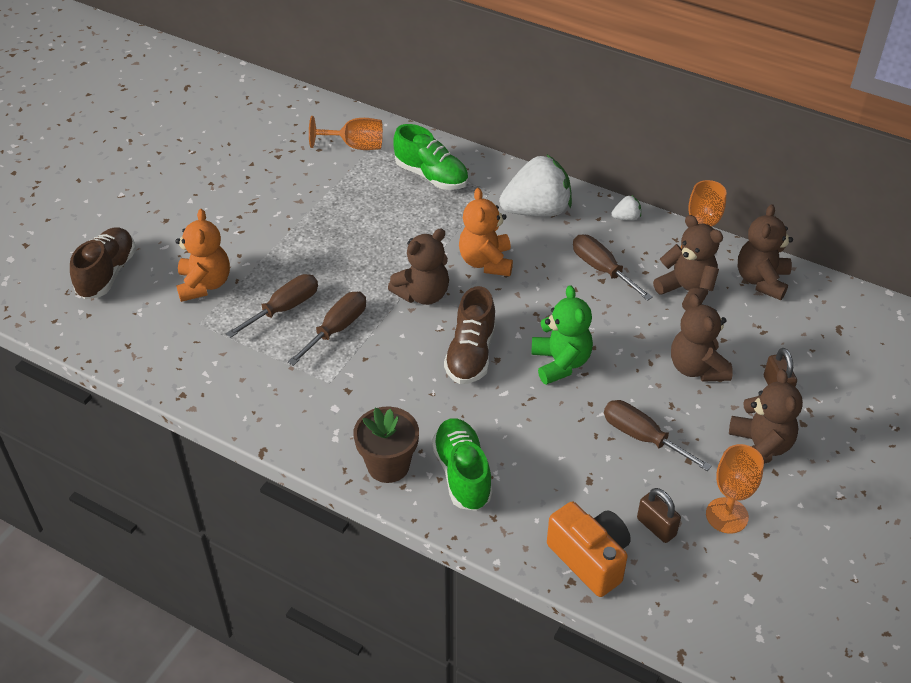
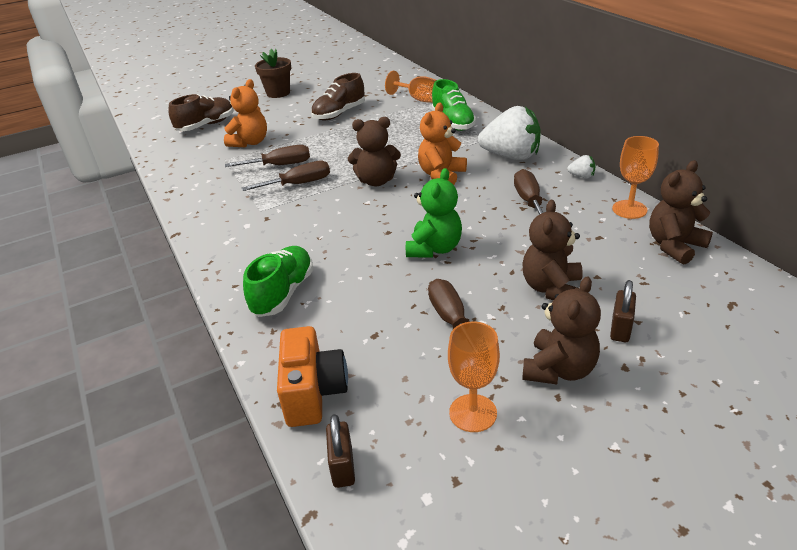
camera: 35 degrees right, 10 degrees down
brown flower pot [353,407,419,483] -> brown flower pot moved to [255,49,291,98]
brown shoe [444,286,496,384] -> brown shoe moved to [311,73,365,121]
brown padlock [637,488,681,543] -> brown padlock moved to [326,414,355,488]
brown teddy bear [653,215,723,311] -> none

